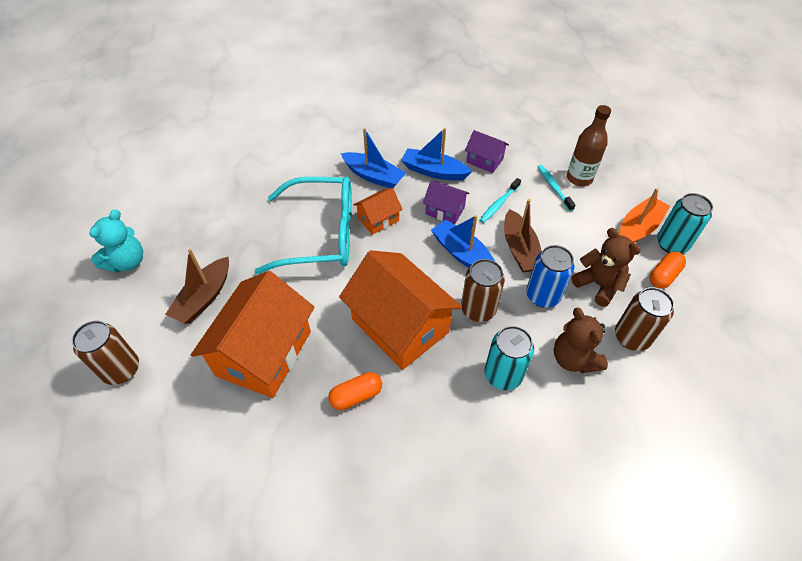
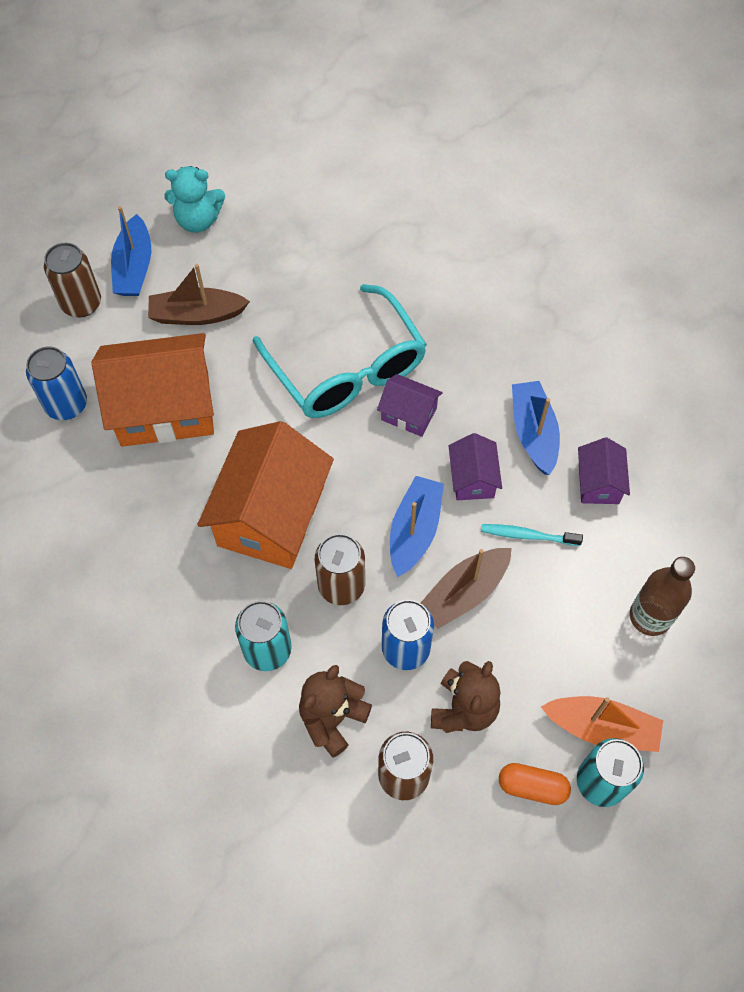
camera: 60 degrees right, 10 degrees up
orange capsule [328,372,382,410] -> none
blue boat [341,128,406,188] -> blue boat moved to [111,206,151,296]
orange house [353,188,403,235] -> purple house [377,374,443,437]
turquoise toothbrush [537,165,575,211] -> none
none -> blue can [26,347,87,420]

